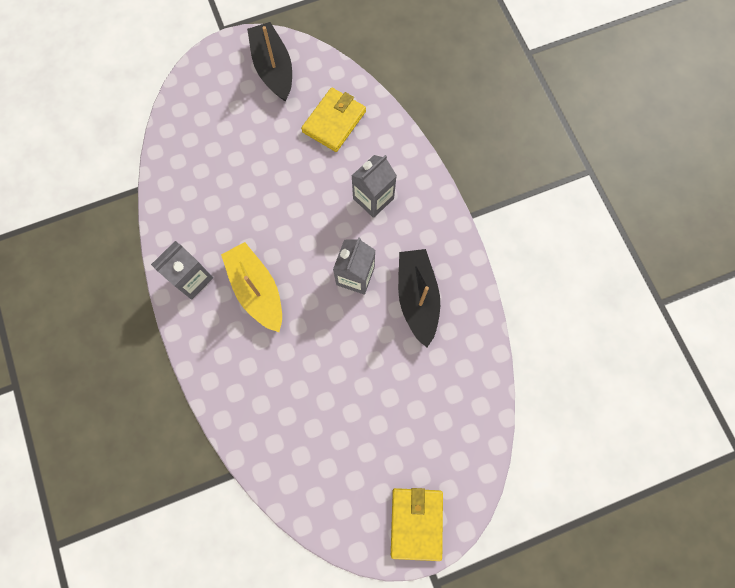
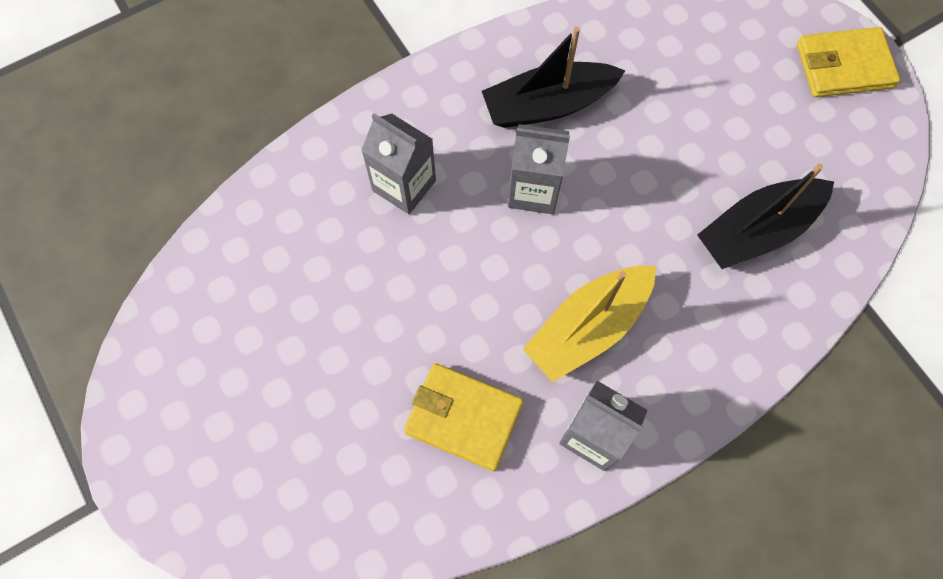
camera: 100 degrees left, 5 degrees down
black boat [247,22,292,102] -> black boat moved to [697,164,834,269]
yellow wallet [301,88,366,152] -> yellow wallet moved to [404,363,524,471]

